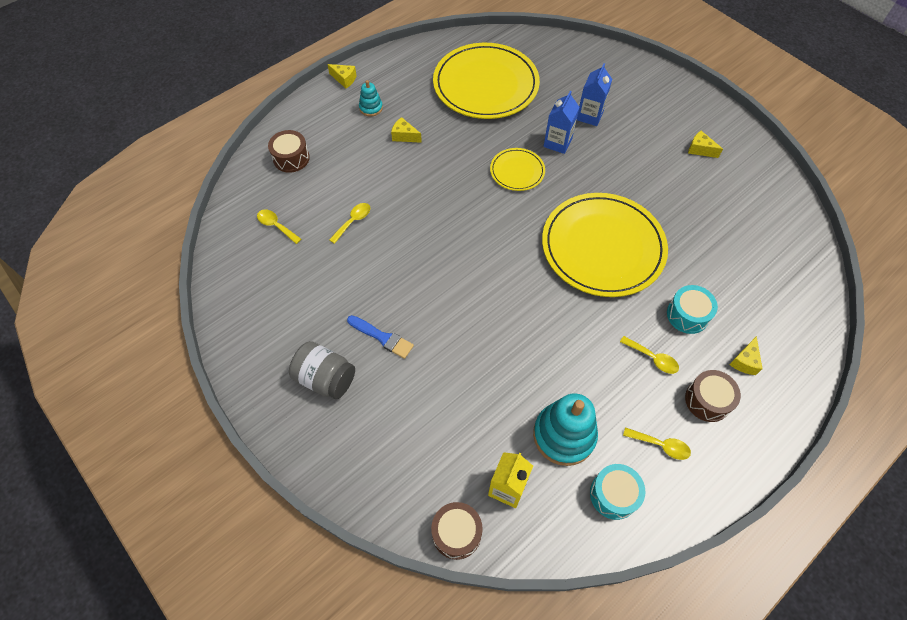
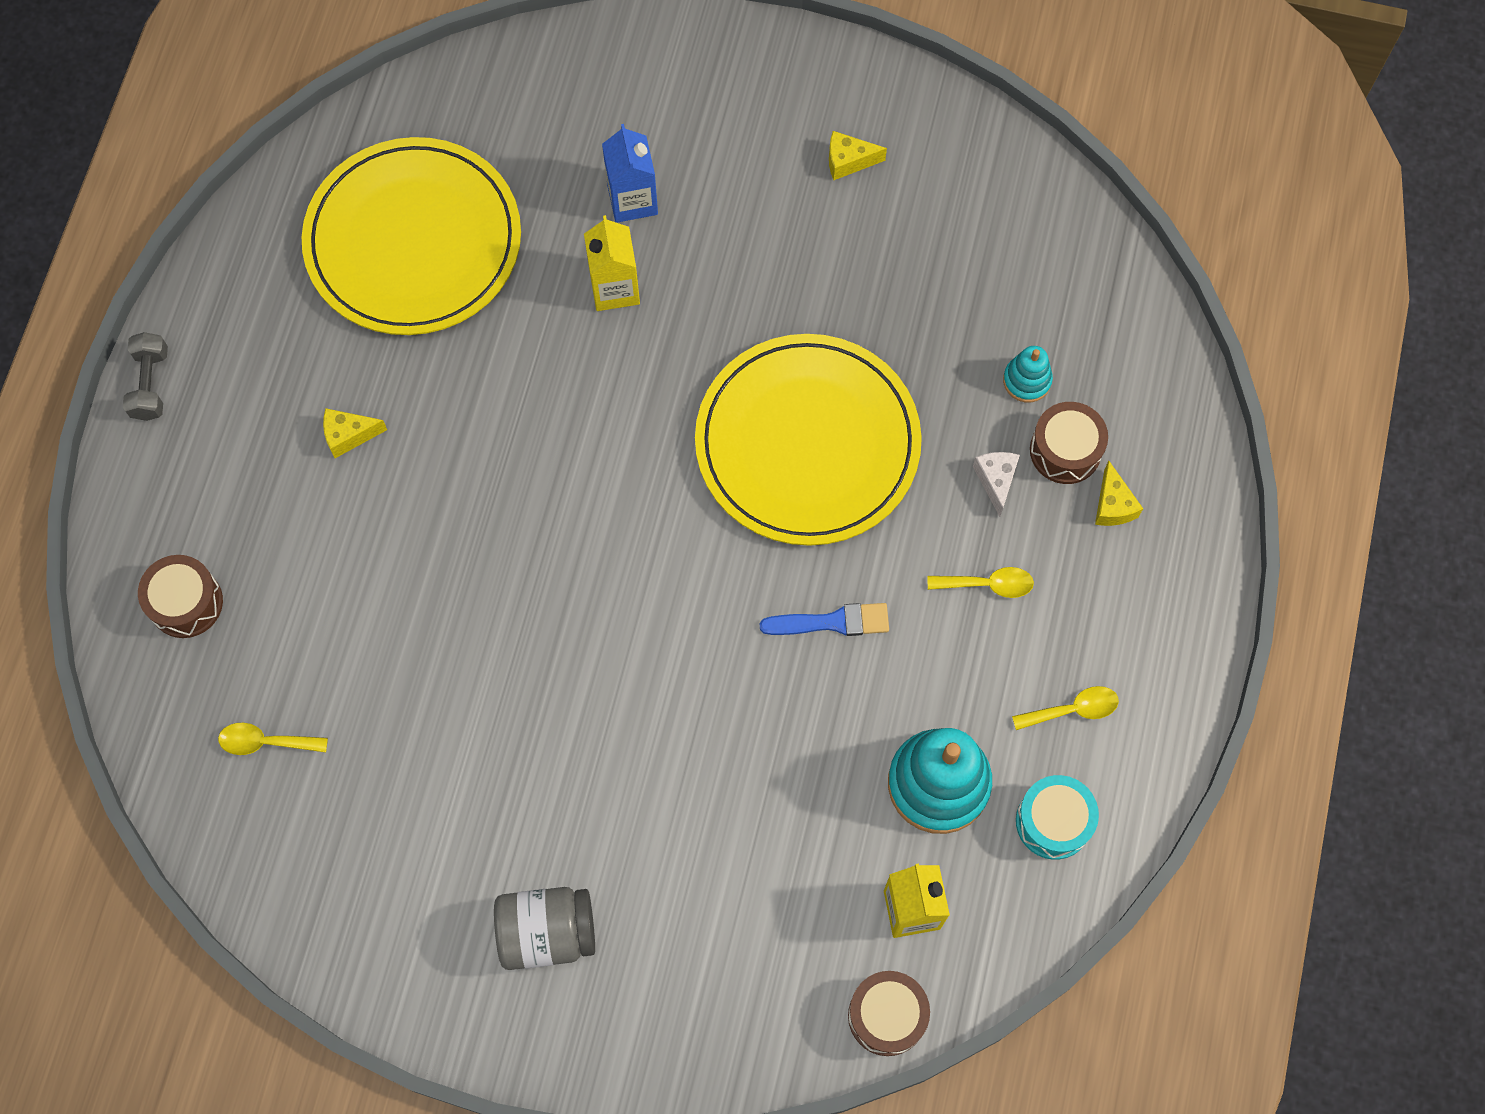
camera: 35 degrees left, 10 degrees up
yellow cheese [327,64,357,88] -> grey dumbbell [123,332,168,421]
yellow spoon [329,203,370,244] -> none
blue brush [347,315,414,359] -> blue brush moved to [760,603,889,636]
turquoise stacking toy [359,80,383,117] -> turquoise stacking toy moved to [1003,346,1053,402]
yellow plate [490,148,545,191] -> none
blue carton [544,91,579,154] -> yellow carton [584,215,640,311]
turquoise drum [667,285,718,334] -> white cheese [973,452,1020,517]
brown drum [685,370,741,422] -> brown drum moved to [1030,402,1108,484]

